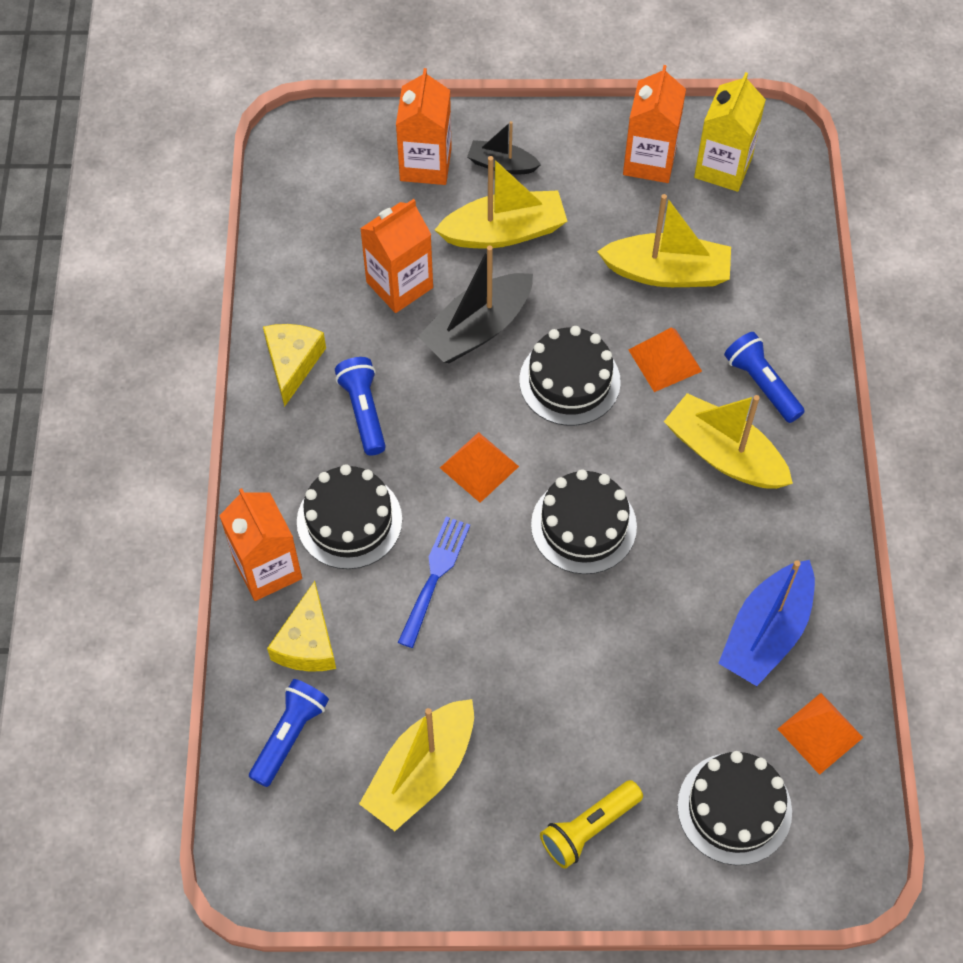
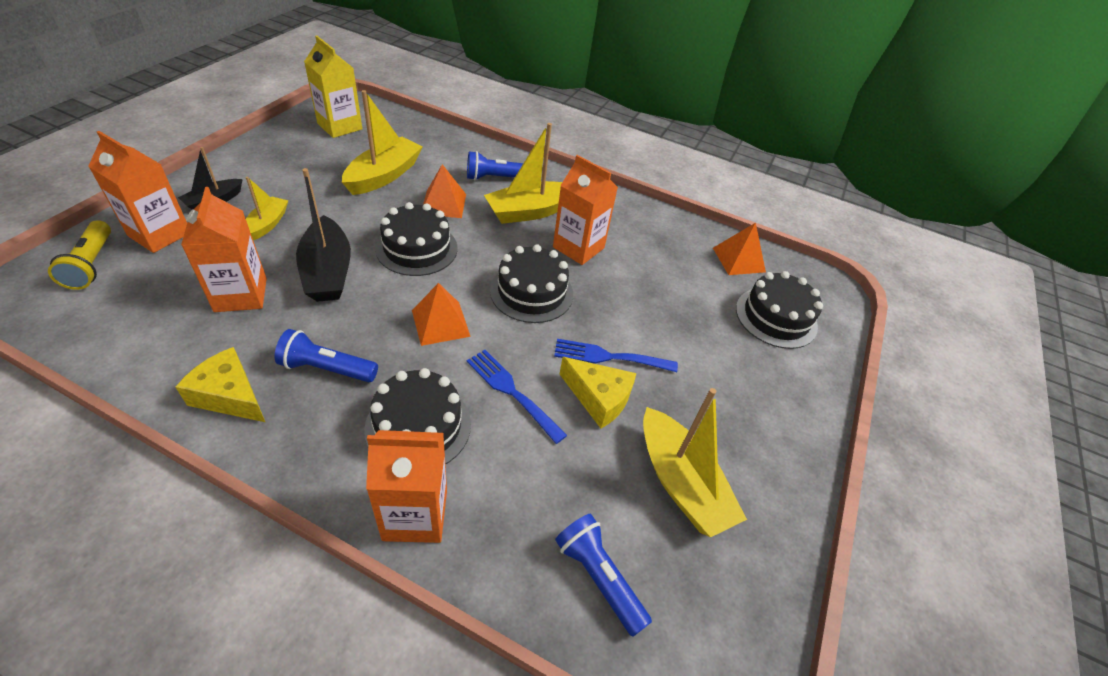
camera: 70 degrees left, 15 degrees down
yellow cheese [267,581,336,672] -> yellow cheese moved to [560,357,636,428]
yellow boat [435,156,567,249] -> yellow boat [246,177,288,240], size x0.57
yellow flashlight [540,780,643,869] -> yellow flashlight moved to [48,220,111,290]
orange carton [623,65,686,183] -> orange carton moved to [553,155,618,265]
blue boat [718,560,815,686] -> none
none -> blue fork [554,339,678,372]

